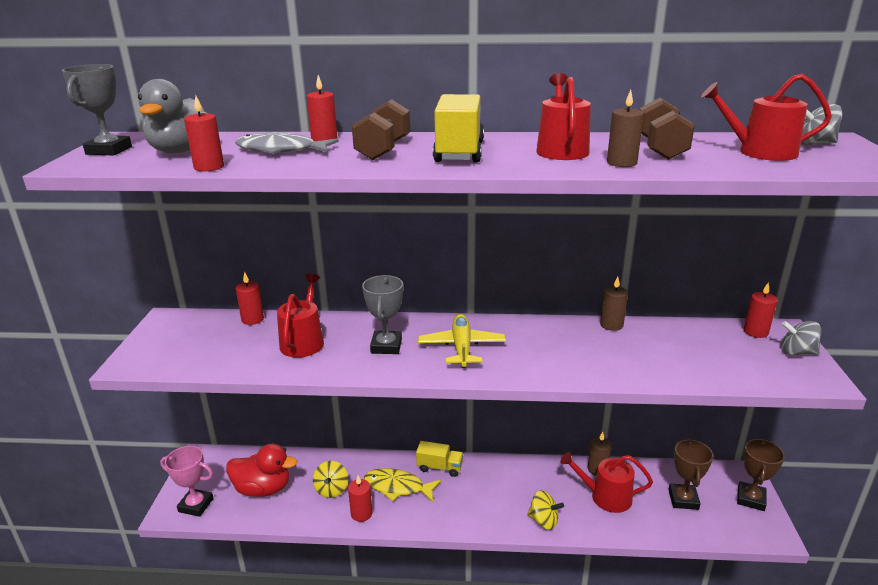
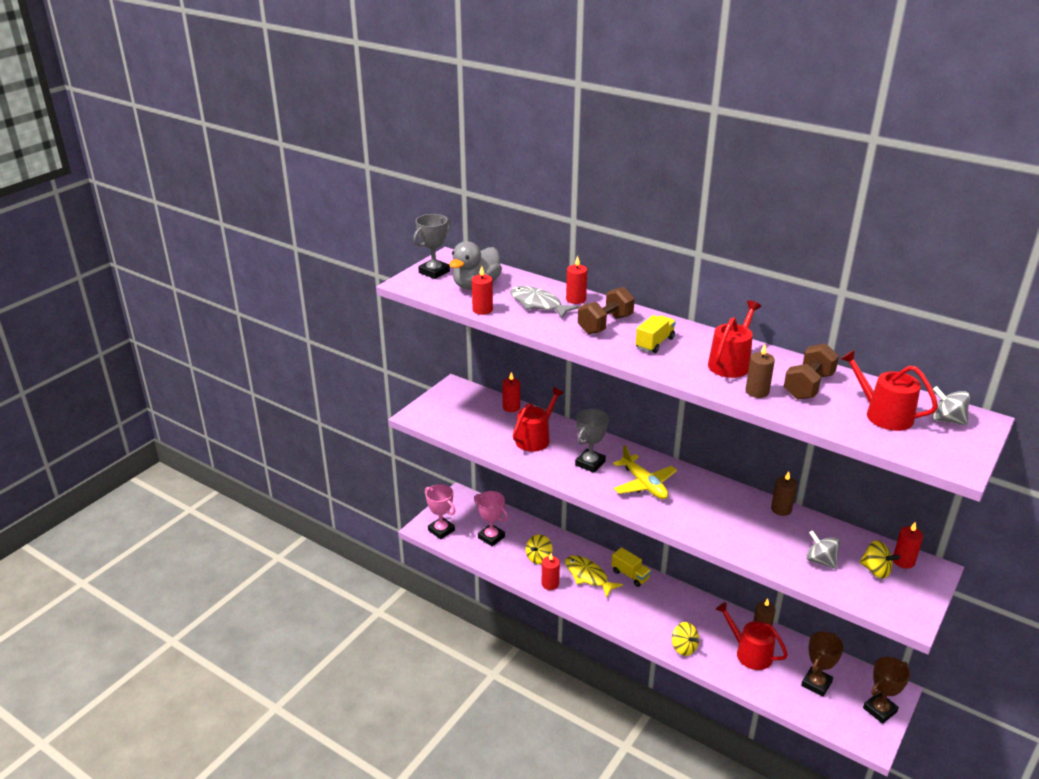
camera: 30 degrees right, 5 degrees up
red duck [226,444,297,497] -> pink trophy [474,491,508,546]
yellow plane [418,314,506,368] -> yellow plane turned 120 degrees clockwise [613,445,677,499]
yellow truck [433,94,484,162] -> yellow truck [636,315,676,353], size x0.63
grey spinning top [782,321,821,355] -> grey spinning top moved to [806,530,840,569]
none -> yellow spinning top [860,540,900,579]

